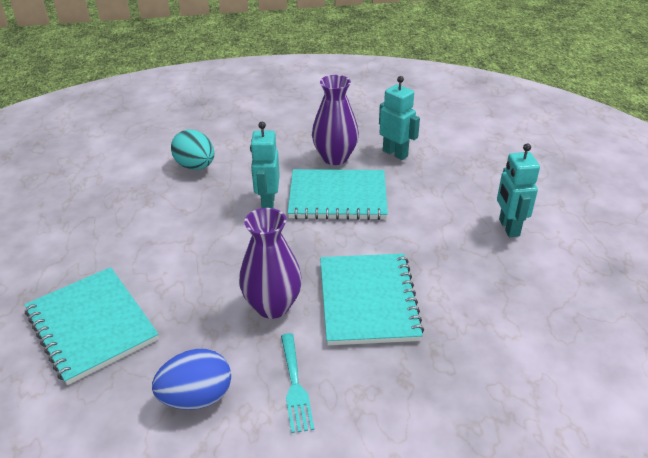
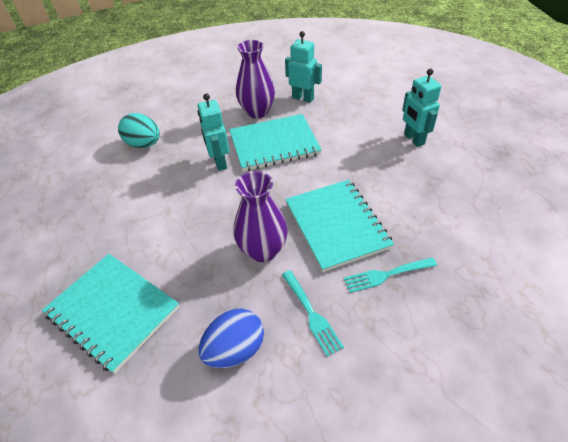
camera: 15 degrees left, 10 degrees up
none -> turquoise fork [344,257,437,293]

